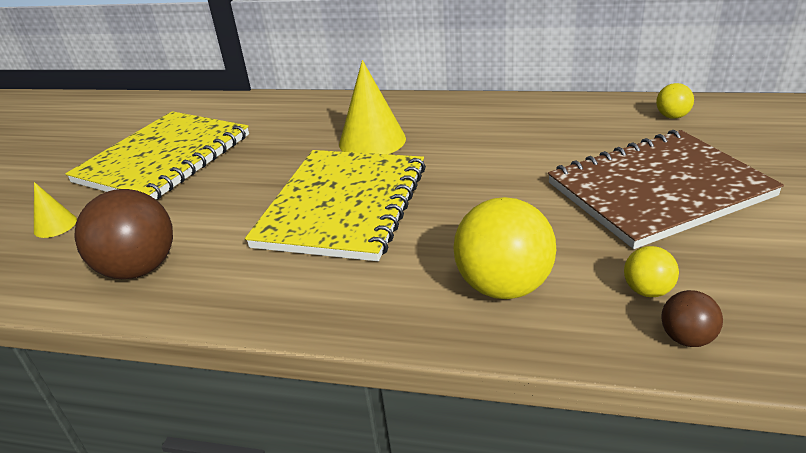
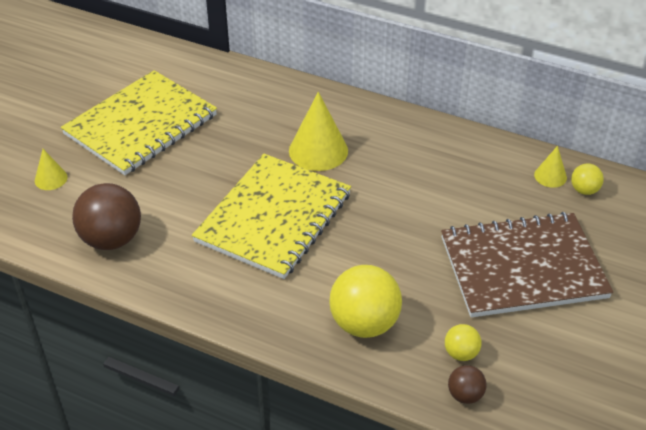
camera: 10 degrees right, 10 degrees up
none -> yellow cone [534,146,567,188]

